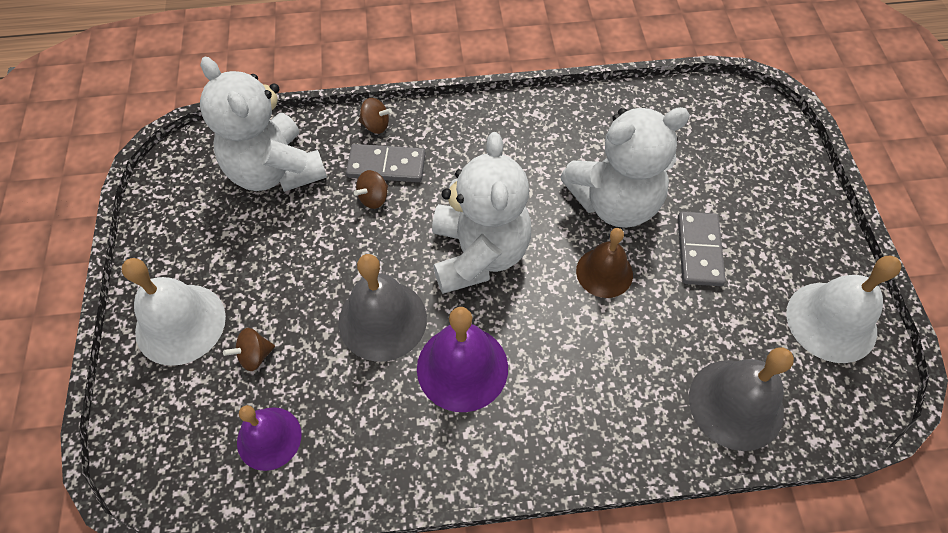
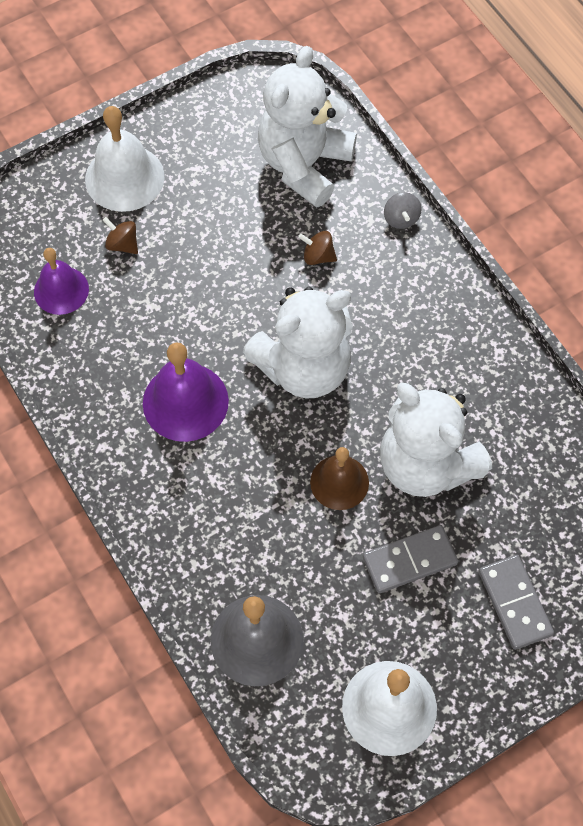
camera: 65 degrees right, 5 degrees up
grey bell [338,254,427,362] -> none
grey domino [346,144,426,182] -> grey domino moved to [479,555,554,650]
brown spinning top [358,98,392,134] -> grey spinning top [384,192,422,229]

